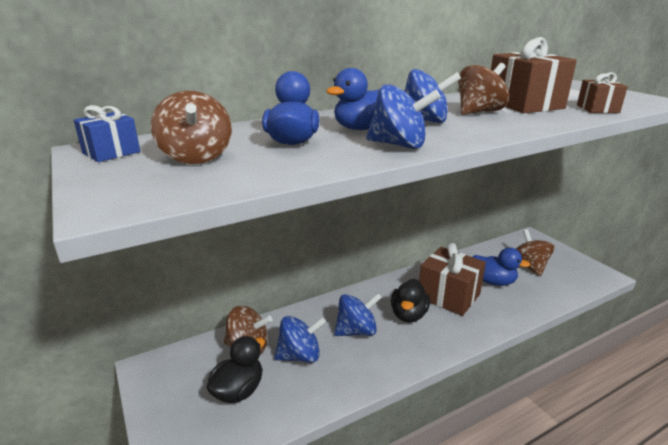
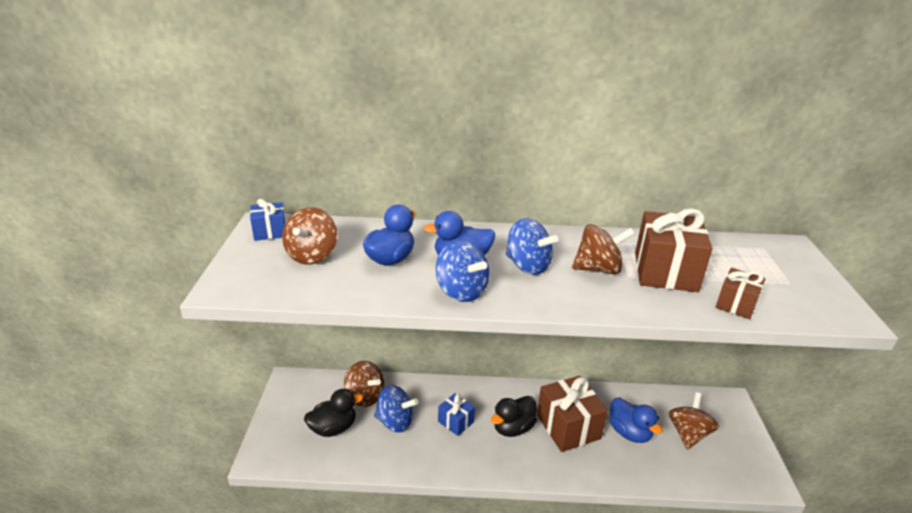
camera: 30 degrees right, 5 degrees up
blue spinning top [334,293,382,336] -> blue gift [438,393,475,436]

